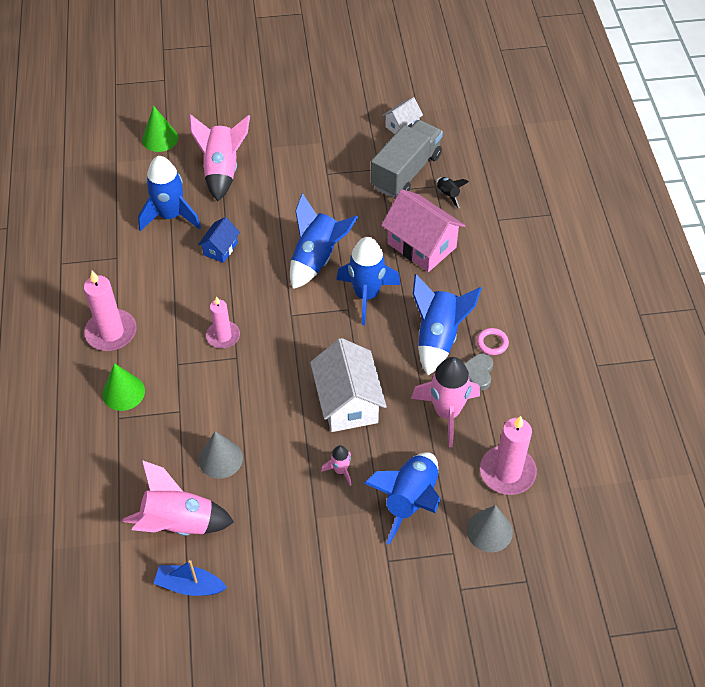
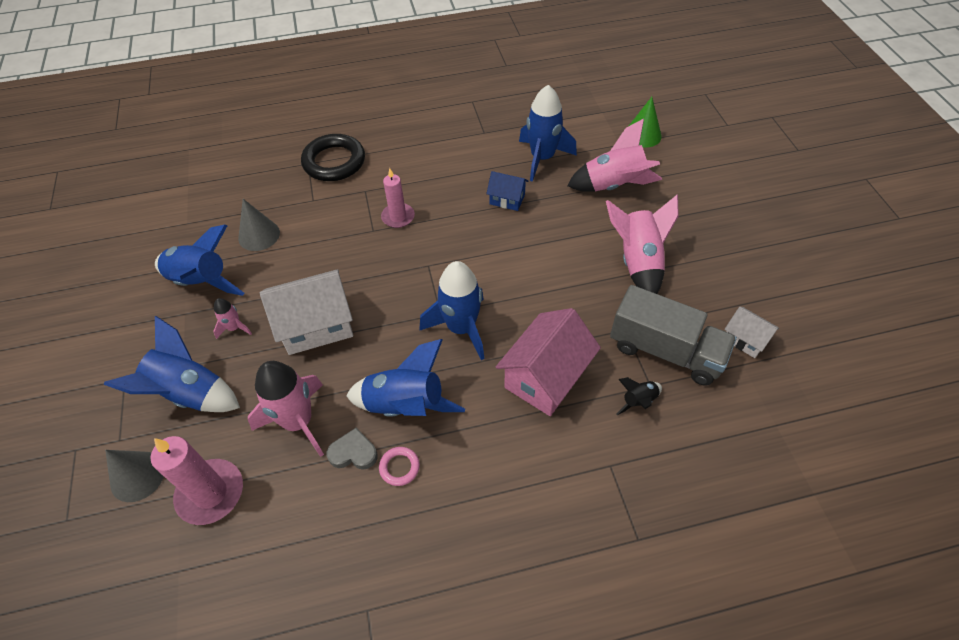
camera: 85 degrees right, 0 degrees up
pink candle [84,270,137,351] -> none
green cone [102,363,145,411] -> black ring [301,134,365,181]
pink rocket [122,460,234,536] -> pink rocket moved to [606,195,679,294]
blue boat [153,560,227,596] -> none
blue rocket [290,193,358,289] -> blue rocket moved to [155,224,245,296]

